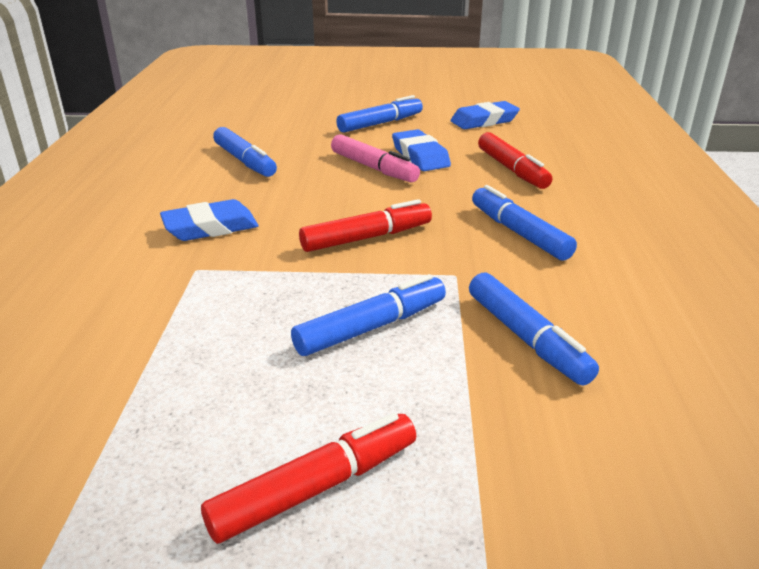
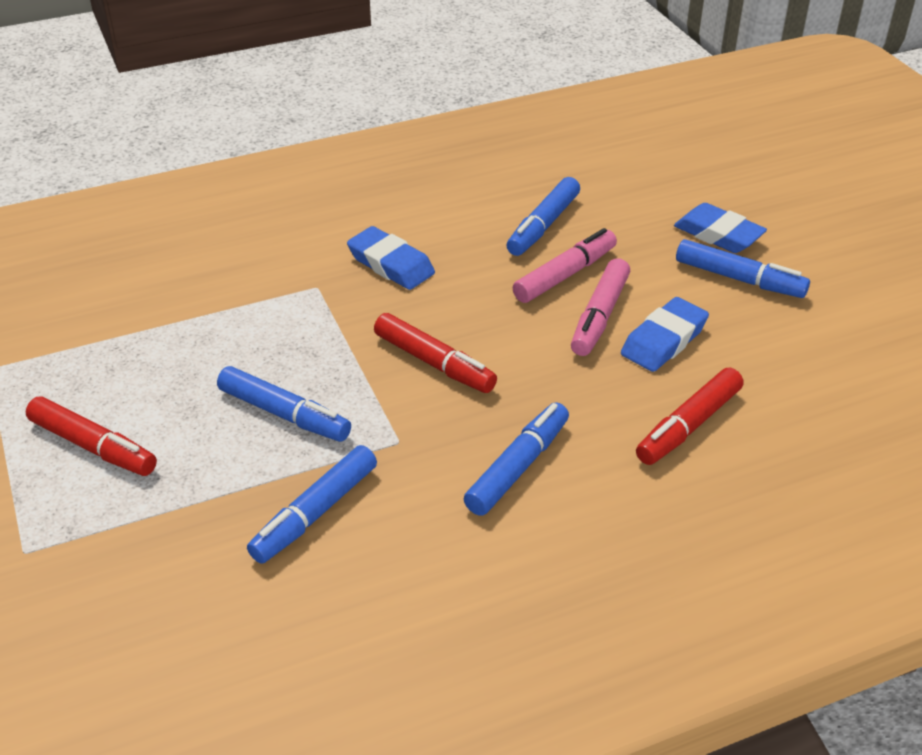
camera: 65 degrees right, 10 degrees up
blue eraser [451,101,520,129] -> blue eraser moved to [674,203,767,253]
none -> pink marker [512,228,617,303]

